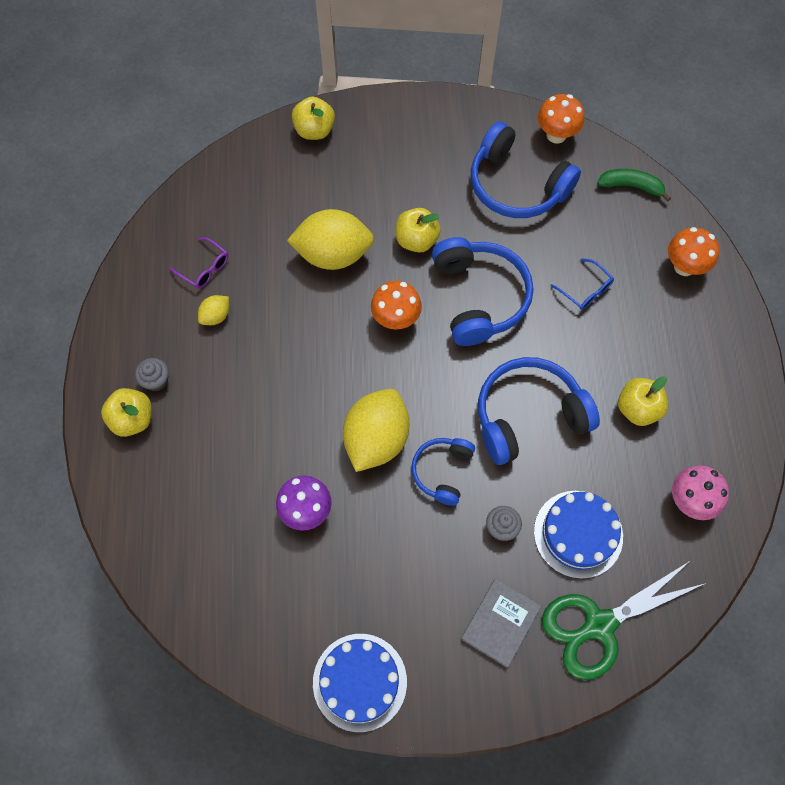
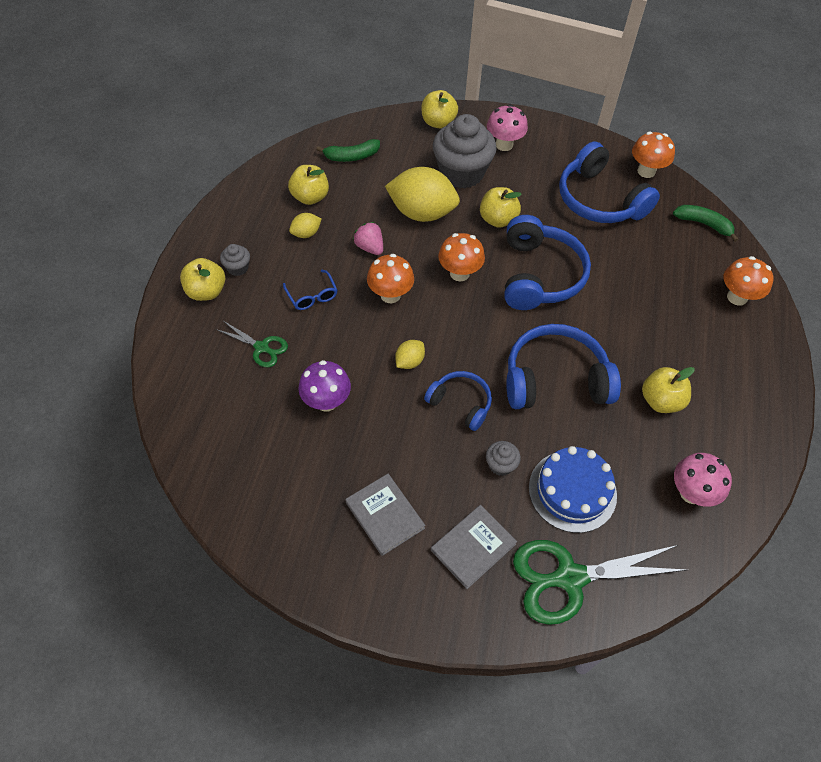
camera: 15 degrees right, 10 degrees down
purple glasses [169,237,228,289] -> yellow apple [288,165,329,205]
blue cake [313,634,407,732] -> none
yellow lemon [343,389,409,472] -> yellow lemon [395,340,425,369], size x0.46
blue headphones [411,438,475,506] -> blue headphones turned 90 degrees clockwise [424,371,492,431]
blue glasses [551,258,614,310] -> blue glasses moved to [283,270,337,310]
none -> green scissors [216,321,288,368]
none -> green banana [316,139,380,162]
none -> grey book [346,474,426,556]
none -> pink strawberry [353,222,383,255]
none -> orange mushroom [367,254,414,303]
none -> grey cupcake [433,114,497,189]
none -> pink mushroom [487,104,528,151]

